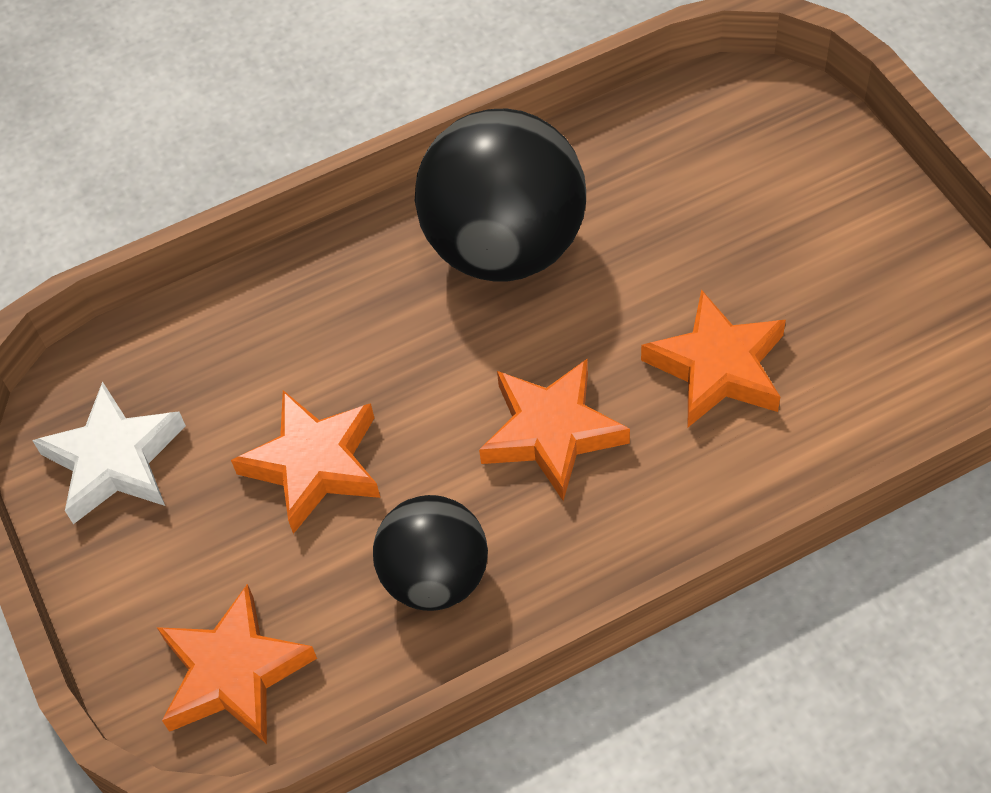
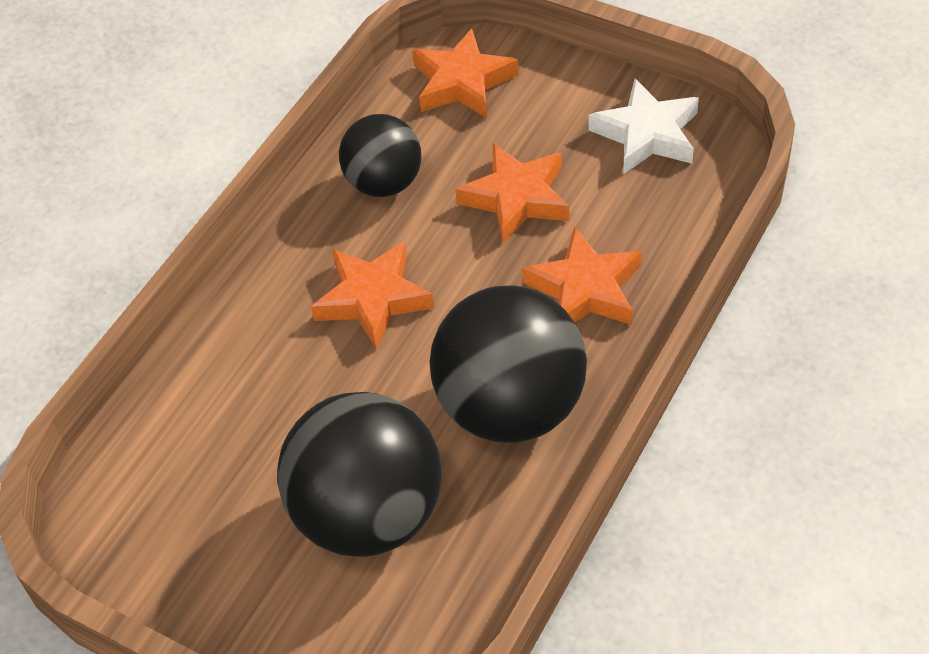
camera: 145 degrees right, 5 degrees down
orange star [641,289,786,427] -> orange star moved to [522,227,642,325]
none -> black ball [277,392,442,557]

